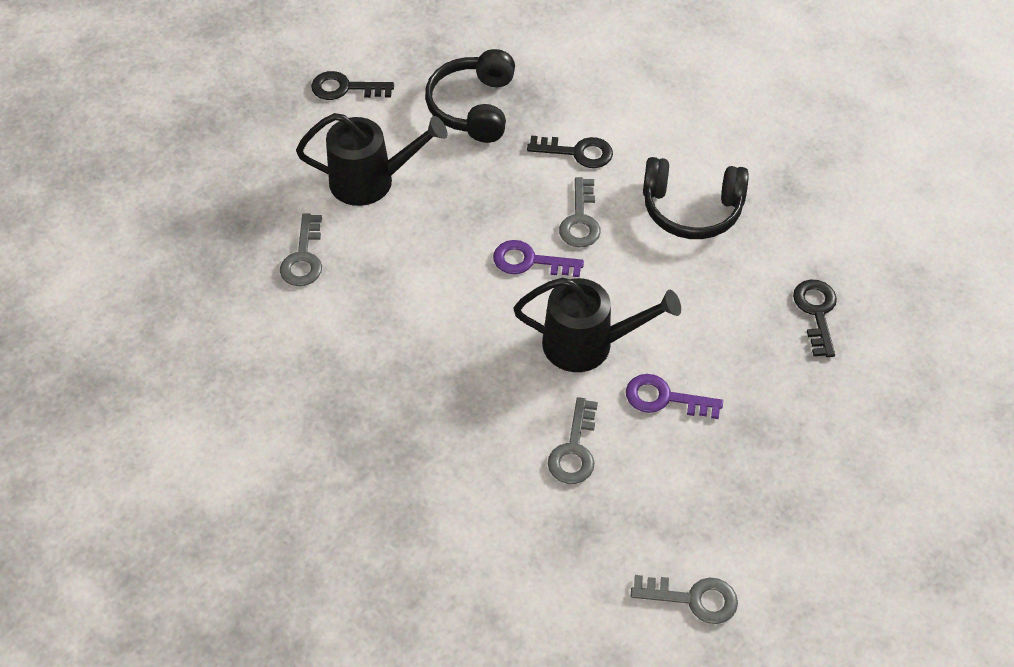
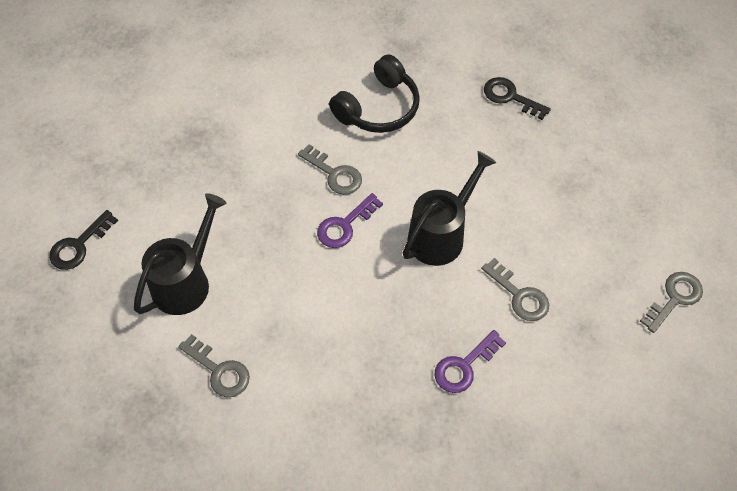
camera: 55 degrees left, 5 degrees up
black headphones [425,49,515,143] -> none
black key [527,136,613,168] -> none
purple key [626,374,723,419] -> purple key moved to [435,330,506,393]

